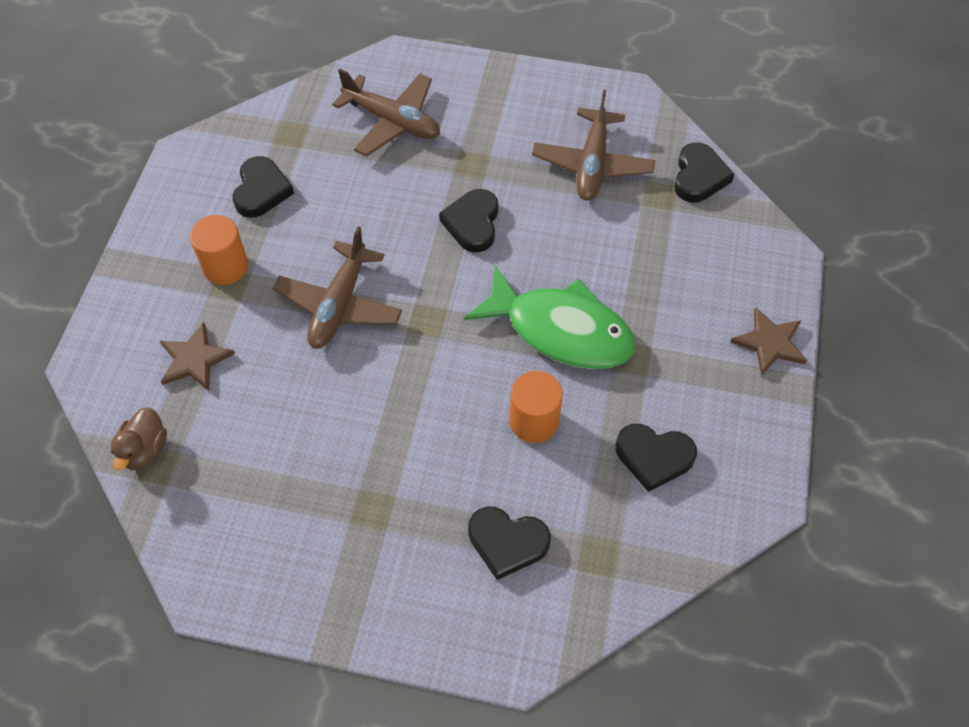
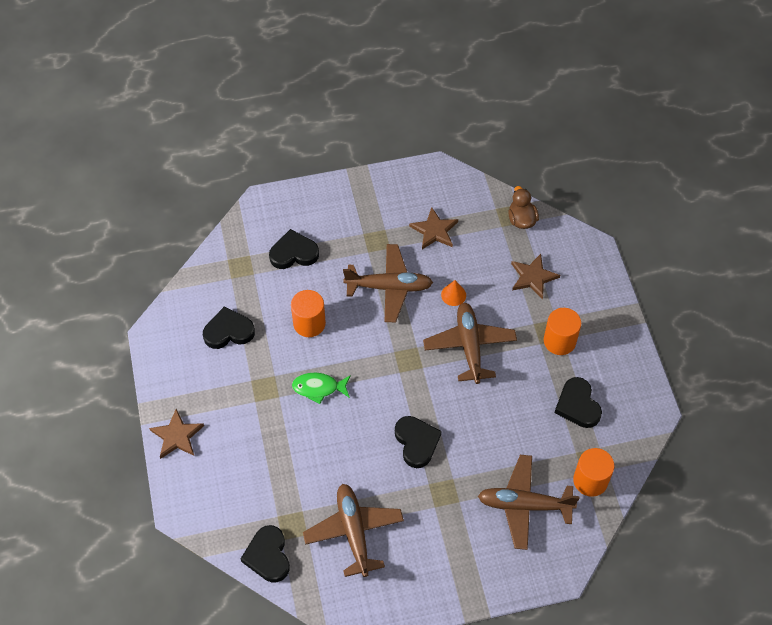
camera: 155 degrees right, 0 degrees up
green fish [464,265,636,369] -> green fish [292,373,351,404], size x0.49
none -> brown plane [343,244,433,322]
none -> brown star [409,207,458,250]
none -> orange cone [441,280,466,306]
none -> orange cylinder [573,448,614,497]

